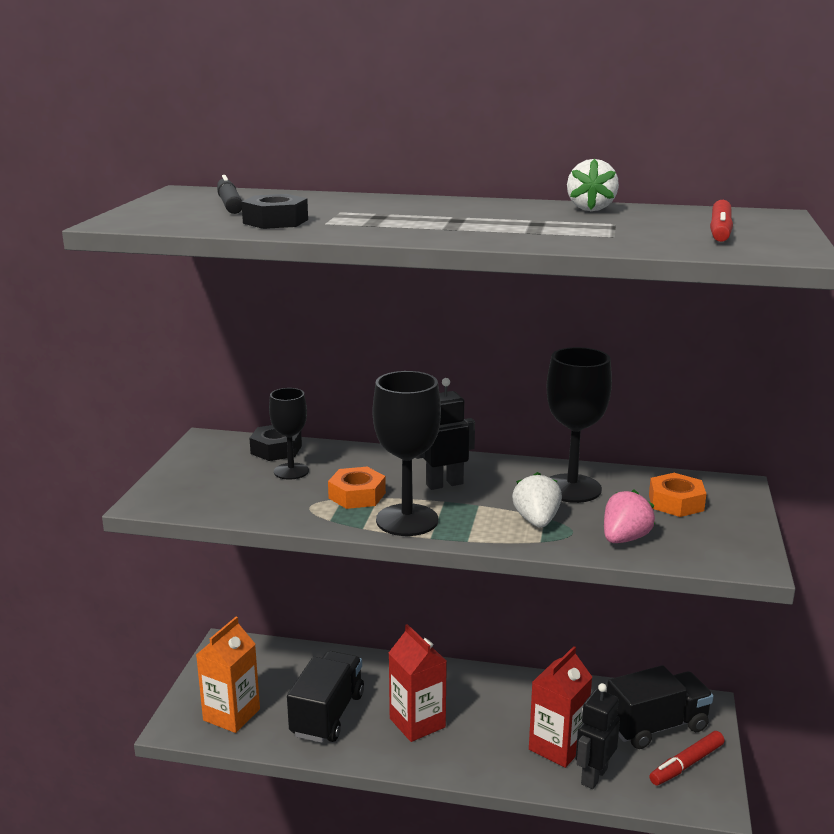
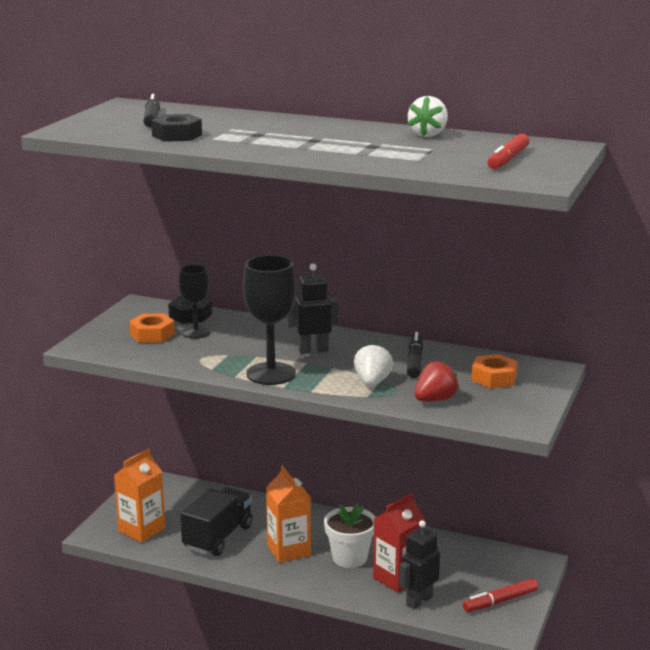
camera: 10 degrees right, 0 degrees up
orange nut [328,467,386,509] -> orange nut moved to [129,314,175,343]
red carton [389,624,447,742] -> orange carton [266,466,311,563]
black goblet [547,347,612,503] -> black marker [407,332,423,378]
pink strawberry [604,490,655,543] -> red strawberry [415,360,459,402]
black truck [607,665,714,749] -> none
none -> white flower pot [324,503,376,568]

